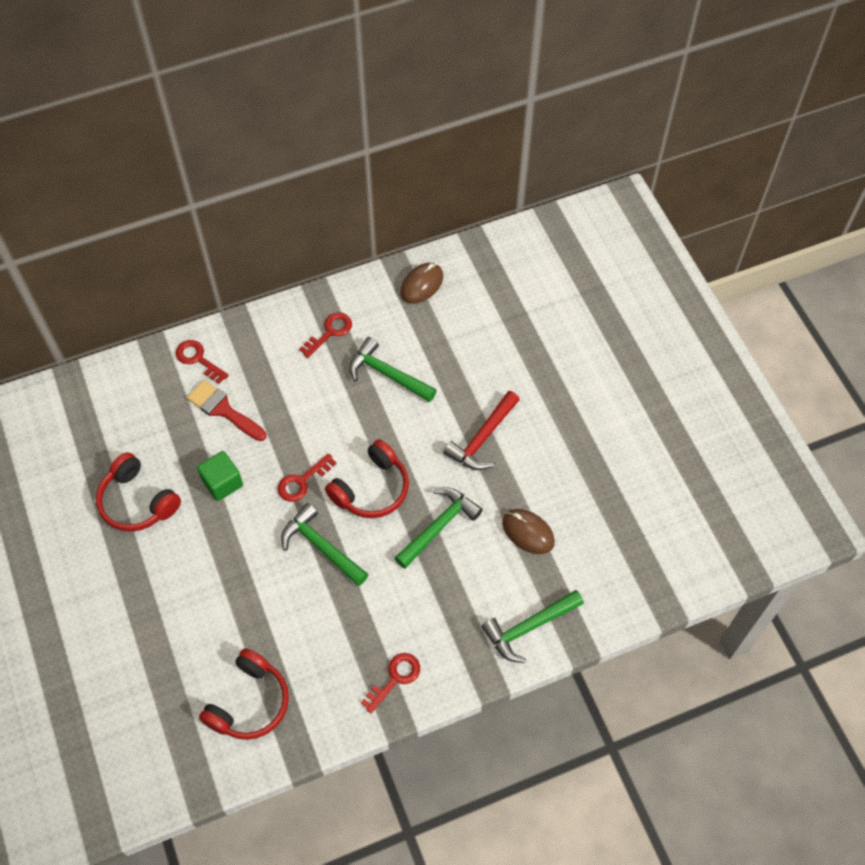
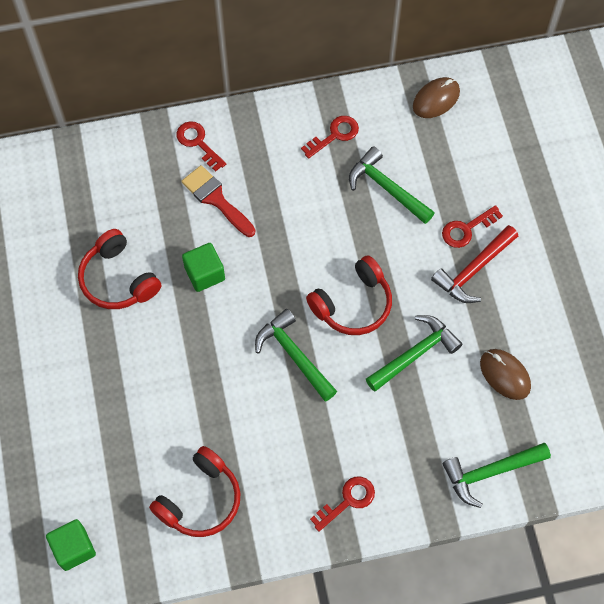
camera: 10 degrees right, 5 degrees up
red key [278,453,337,502] -> red key moved to [442,205,503,248]
none -> green cube [46,519,96,571]

